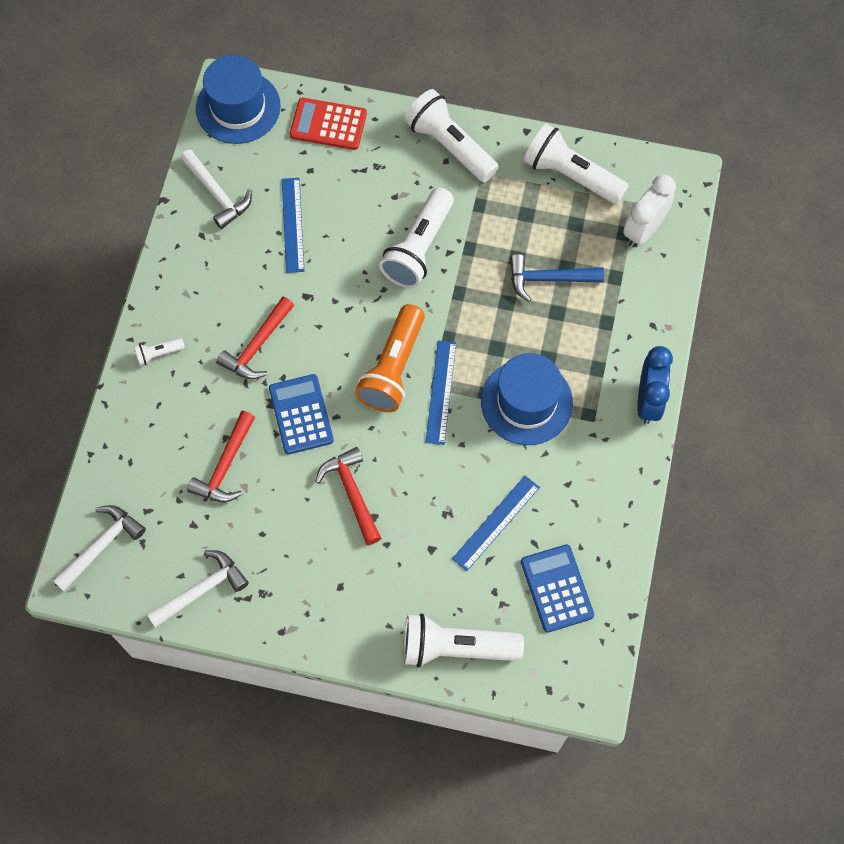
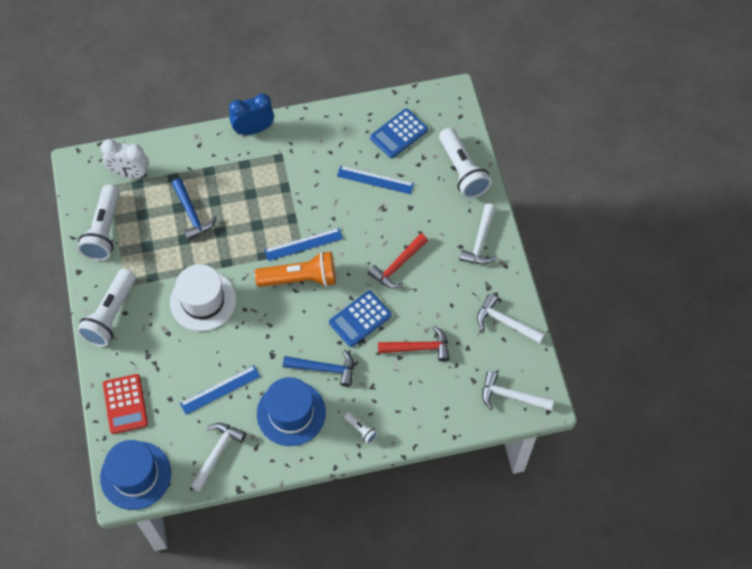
camera: 115 degrees left, 5 degrees down
red hammer [216,296,294,379] -> blue hammer [283,349,354,387]
white flashlight [379,188,454,288] -> white hat [170,264,236,331]
blue hat [481,353,573,445] -> blue hat moved to [257,377,326,446]
none -> white hammer [459,203,497,264]

